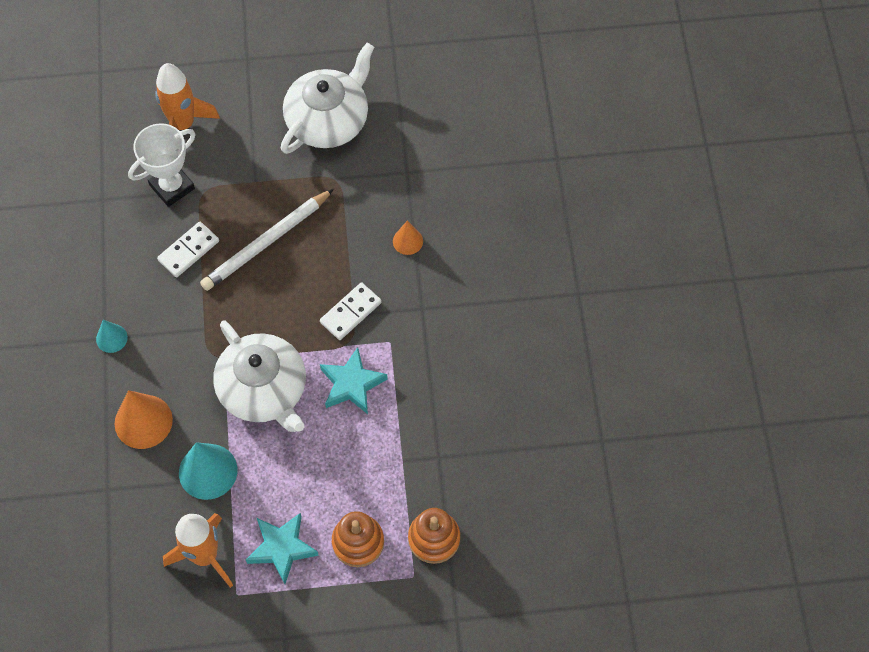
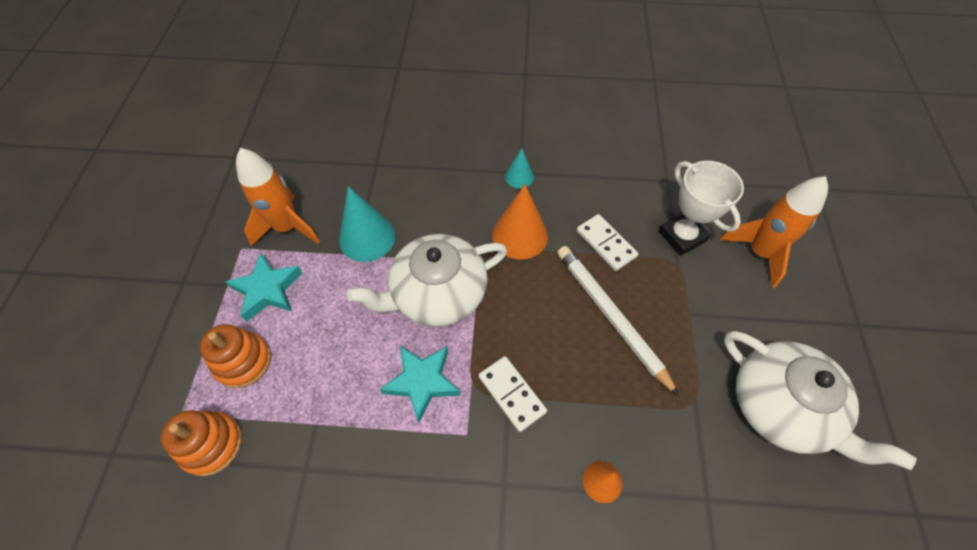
camera: 100 degrees right, 5 degrees down
orange cone [115,390,173,449] -> orange cone moved to [492,184,548,259]

